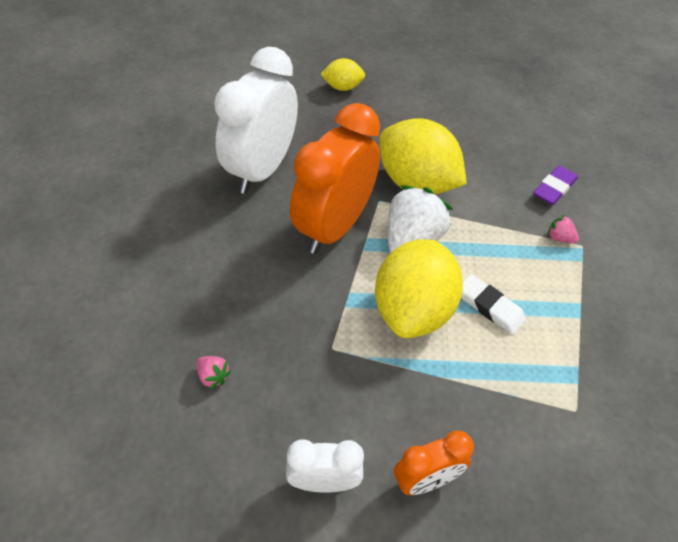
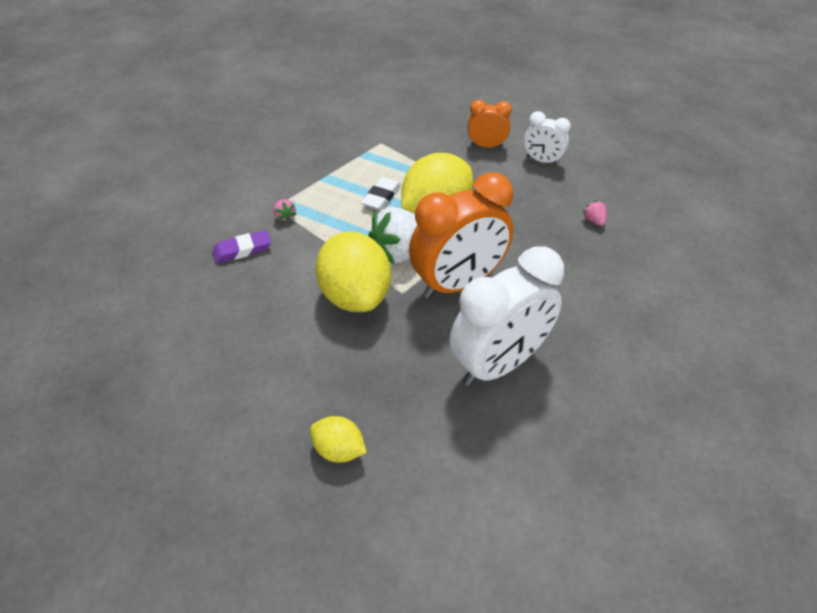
camera: 150 degrees left, 5 degrees down
white eraser [461,274,526,335] -> white eraser turned 45 degrees clockwise [361,177,401,210]

